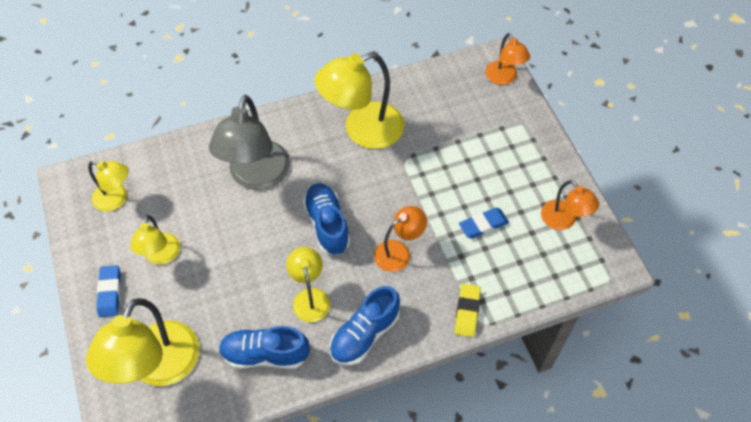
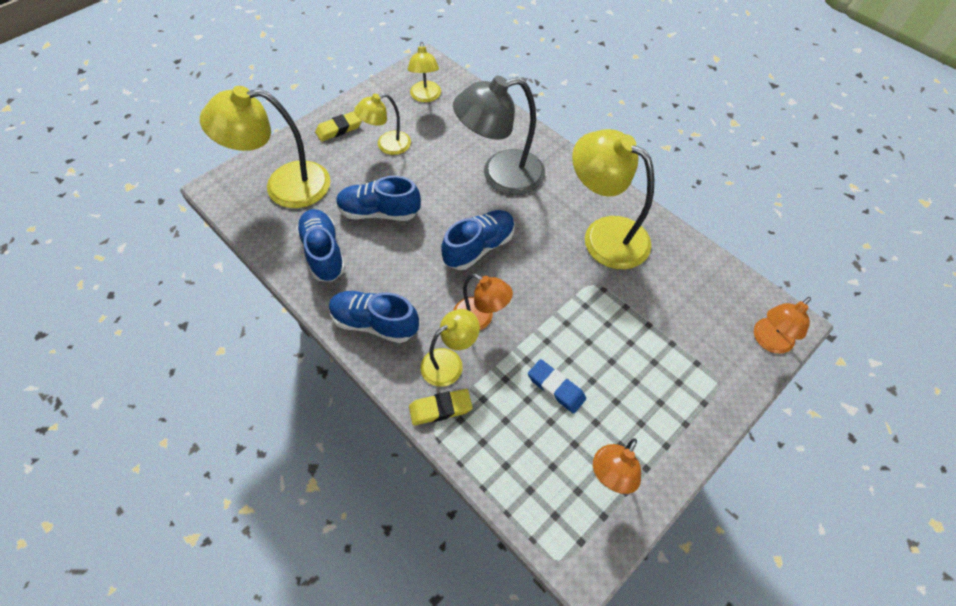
camera: 65 degrees right, 0 degrees up
blue eraser [97,265,121,317] -> yellow eraser [315,111,362,142]
yellow lamp [286,247,330,322] -> yellow lamp moved to [420,309,480,387]
none -> blue shoe [336,176,421,221]

